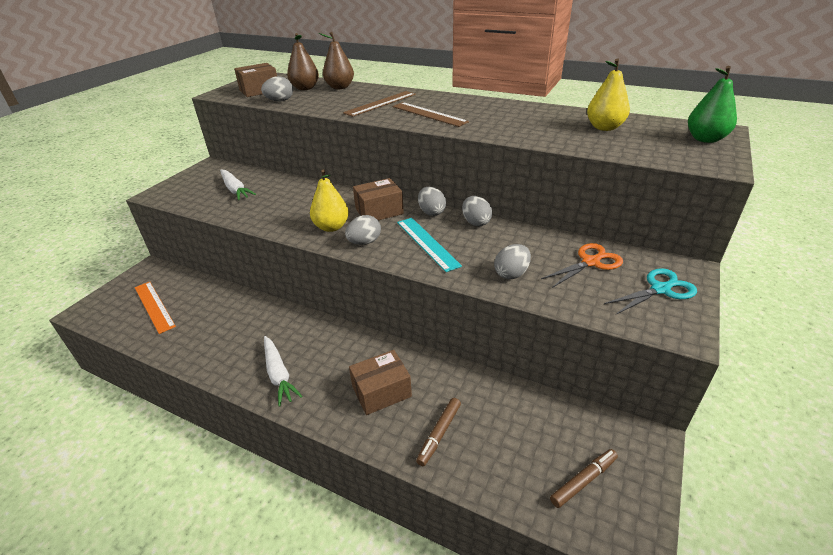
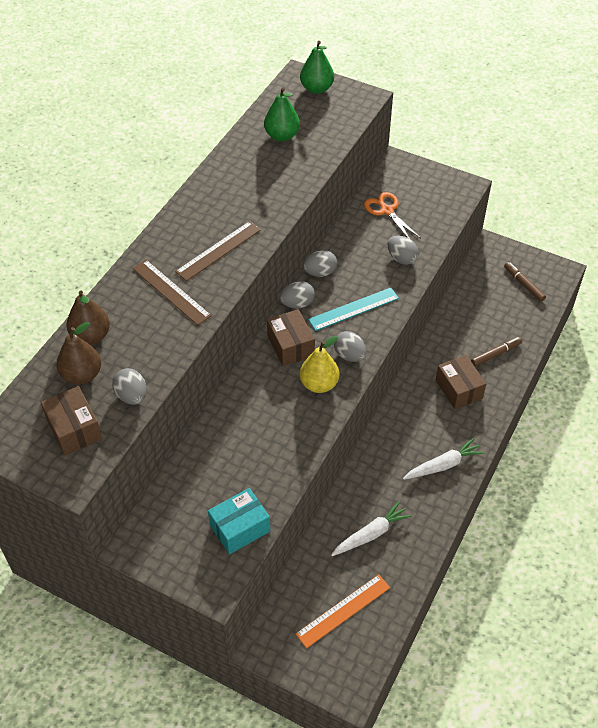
camera: 90 degrees left, 15 degrees up
white carrot [220,170,256,200] -> white carrot moved to [331,501,412,556]
brown marker [416,398,461,466] -> brown marker turned 60 degrees counterclockwise [471,337,522,366]
yellow pear [587,58,630,131] -> green pear [264,88,300,141]
turquoise scissors [604,268,697,314] -> none
none -> turquoise box [208,488,270,554]

